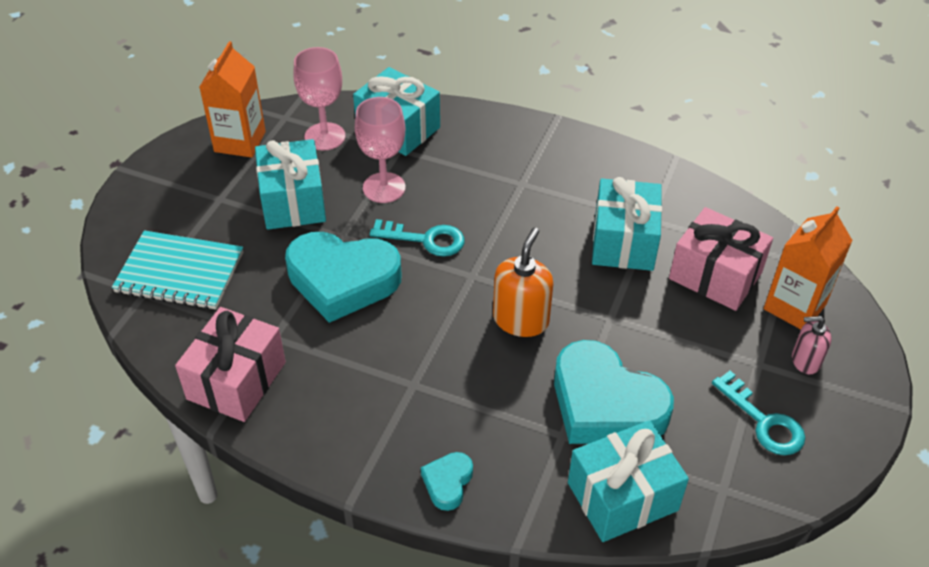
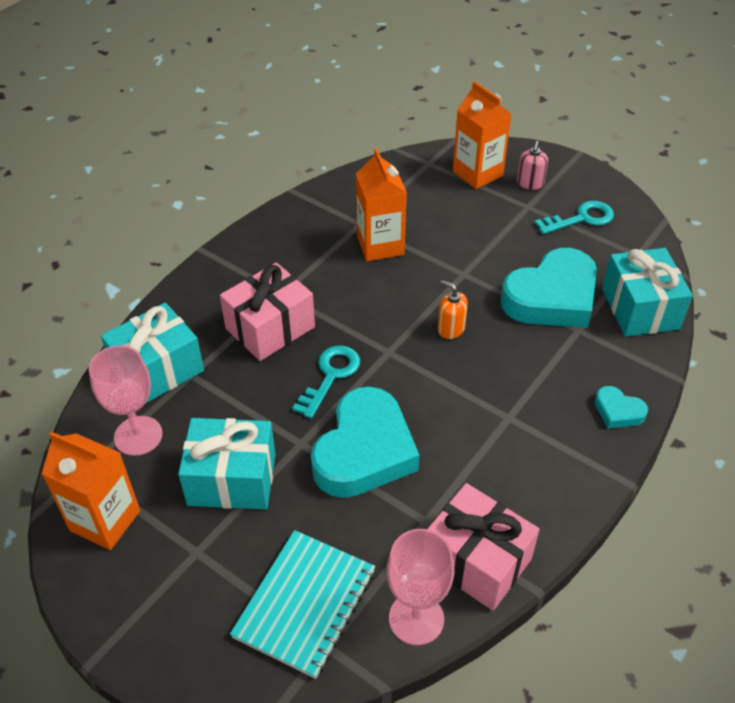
camera: 75 degrees left, 0 degrees up
pink goblet [355,97,406,203] -> pink goblet moved to [387,529,454,645]
orange soap dispenser [493,228,553,337] -> orange soap dispenser [438,280,468,339], size x0.62
turquoise gift [592,177,662,271] -> orange carton [356,149,407,261]
pink gift [669,207,773,311] -> pink gift moved to [220,263,315,361]

